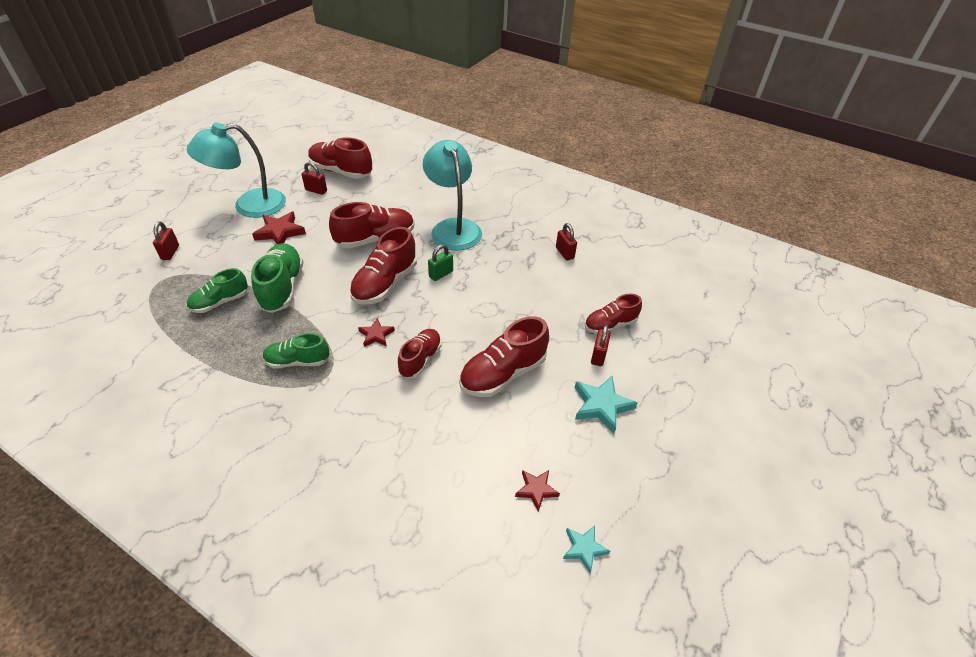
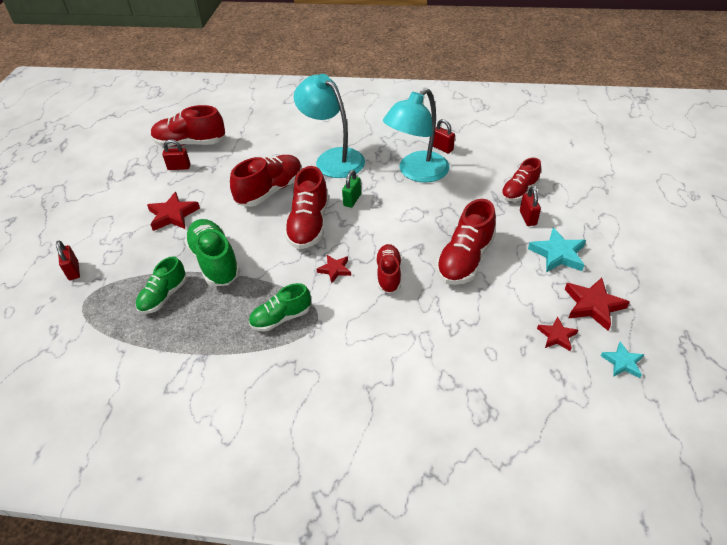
camera: 20 degrees left, 0 degrees up
turquoise lamp [187,123,286,218] -> turquoise lamp moved to [383,88,449,182]
none -> red star [565,278,630,331]

